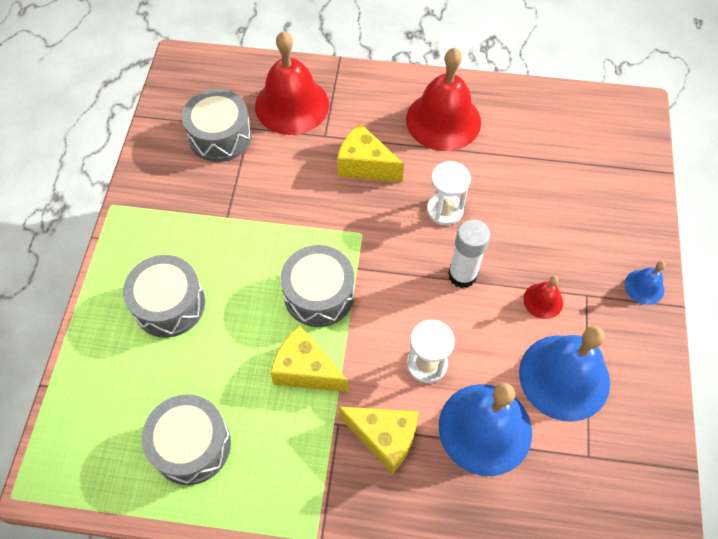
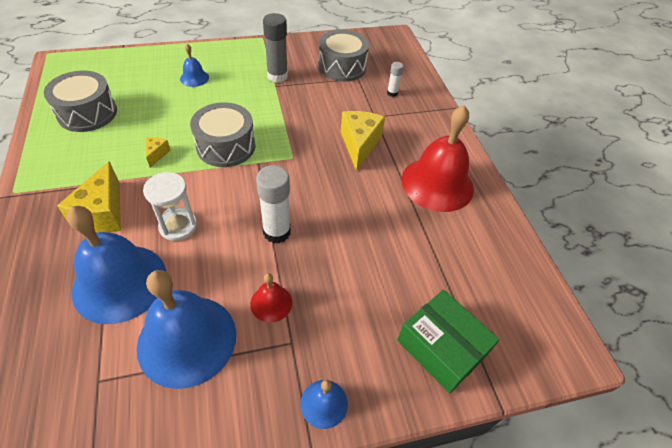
camera: 65 degrees right, 10 degrees down
grey drum [123,255,205,338] -> blue bell [180,44,209,87]
red bell [255,31,329,135] -> white glue stick [387,62,404,97]
yellow cheese [270,325,349,392] -> yellow cheese [146,137,171,168], size x0.49
white hourglass [427,161,471,226] -> none
none -> grey glue stick [263,13,288,83]
none -> green box [397,290,500,393]

